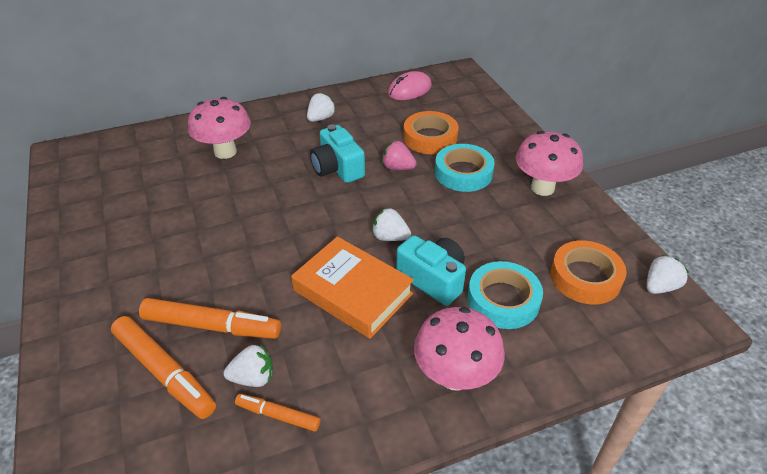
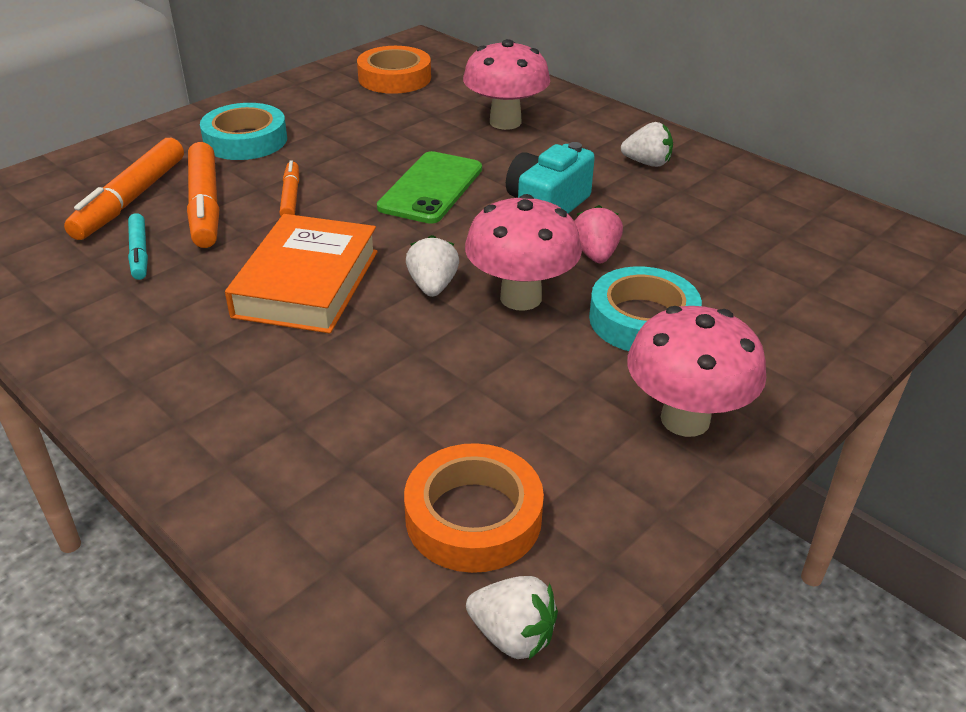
camera: 65 degrees right, 5 degrees down
white strawberry [224,344,273,387] -> turquoise marker [128,213,148,280]
orange marker [235,394,320,432] -> orange marker moved to [280,160,299,216]
pink mouse [388,71,432,100] -> none
turquoise camera [396,235,466,306] -> none
orange tape [403,111,458,154] -> orange tape moved to [357,46,431,94]
pink mushroom [414,307,505,391] -> pink mushroom moved to [465,194,582,311]
turquoise tape [468,261,543,329] -> turquoise tape moved to [200,103,287,160]
none -> green phone [377,151,482,224]

